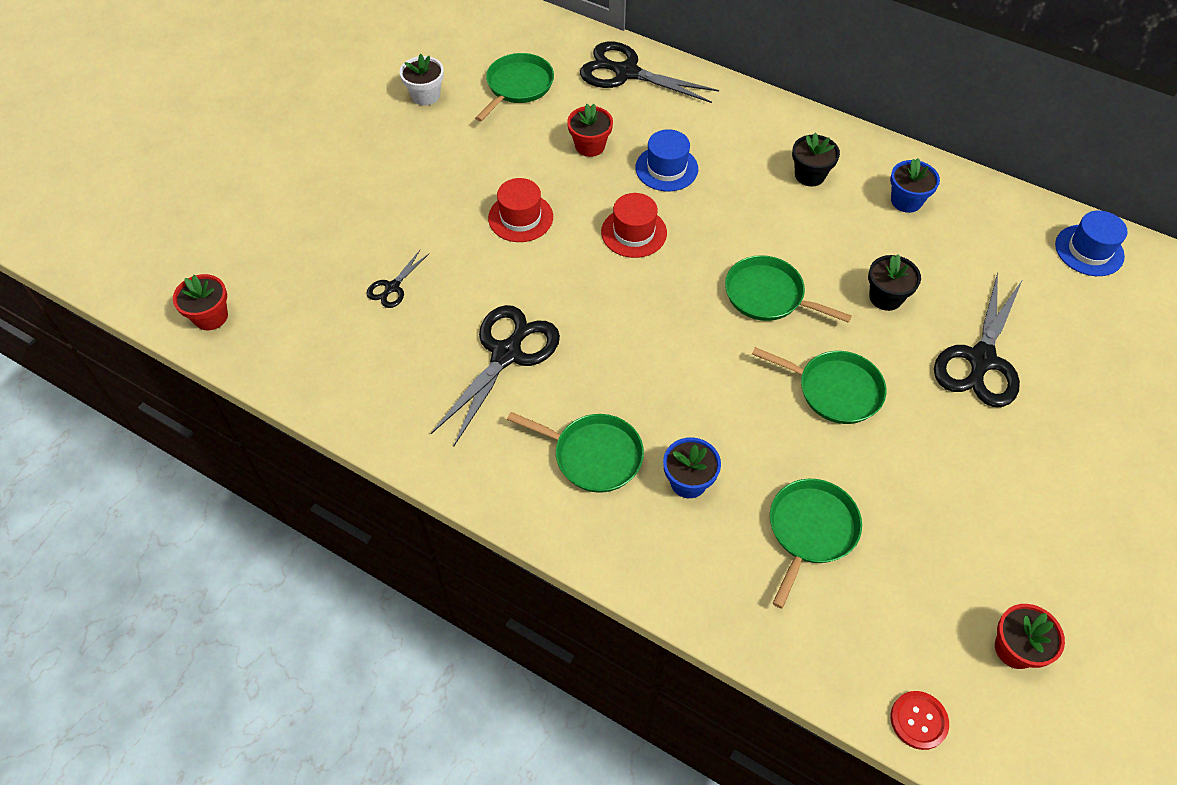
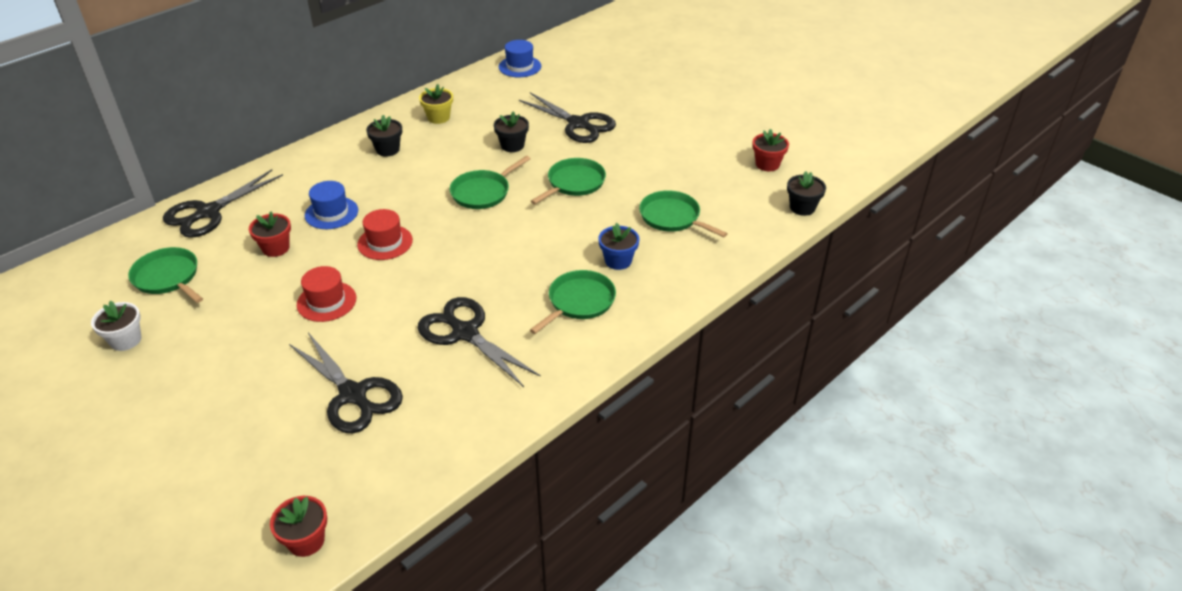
camera: 75 degrees left, 15 degrees down
black scissors [366,250,429,308] -> black scissors [289,333,403,433], size x2.06
blue flower pot [890,158,940,213] -> yellow flower pot [419,84,453,124]
red button [891,691,949,750] -> black flower pot [787,171,826,216]

